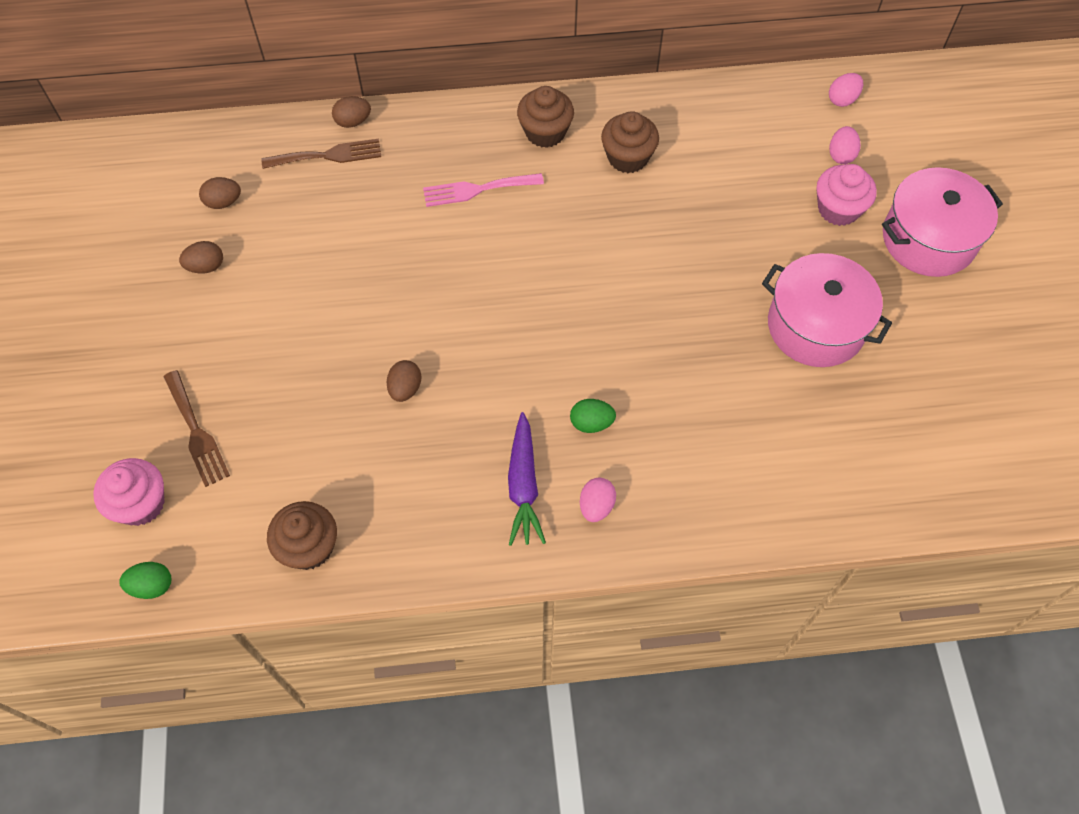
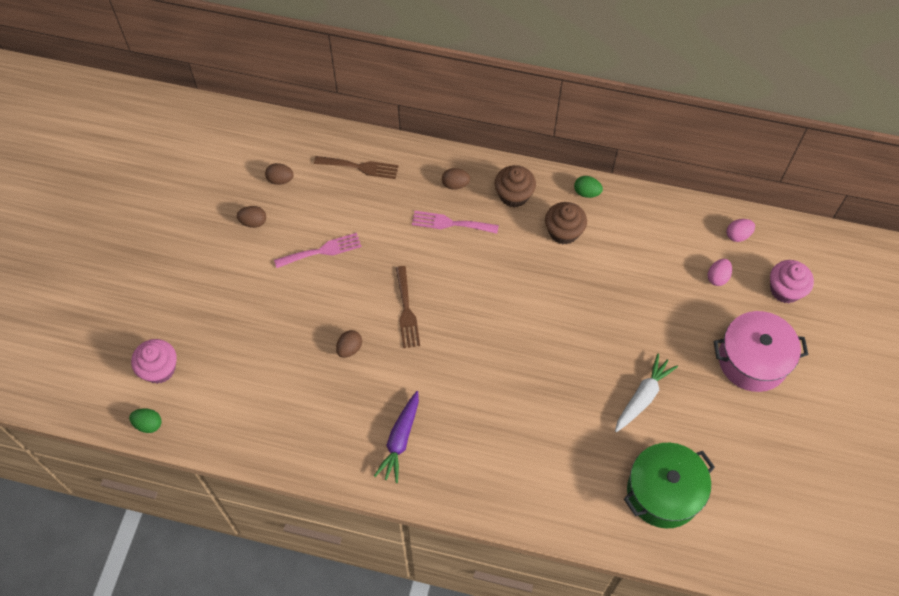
camera: 20 degrees right, 0 degrees up
brown fork [164,370,230,487] -> brown fork moved to [396,266,420,348]
brown cupcake [267,501,337,570] -> none
brown egg [332,96,371,128] -> brown egg moved to [442,168,470,190]
green egg [570,399,616,433] -> green egg moved to [574,176,603,198]
pink egg [580,477,616,522] -> none
pink pot [762,253,892,367] -> white carrot [615,354,678,432]
pink cupcake [817,164,877,226] -> pink cupcake moved to [770,260,814,303]
none -> pink fork [274,233,362,268]
none -> green pot [624,443,715,528]

